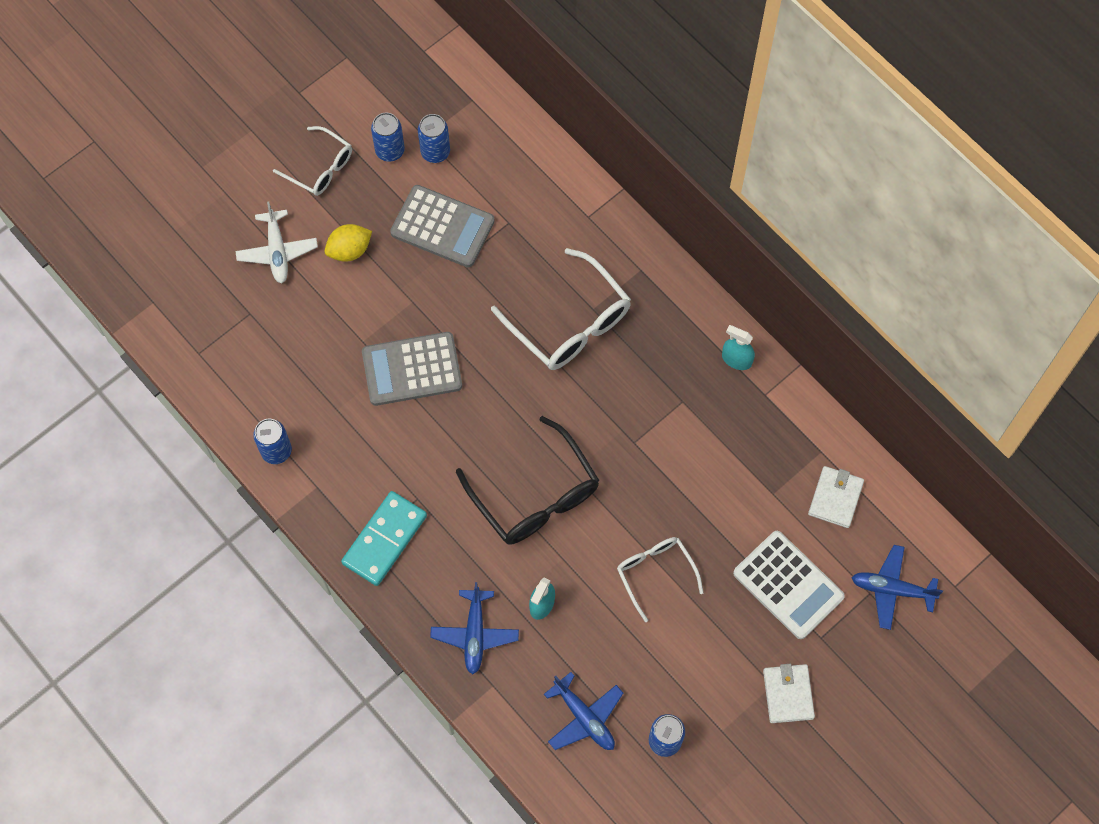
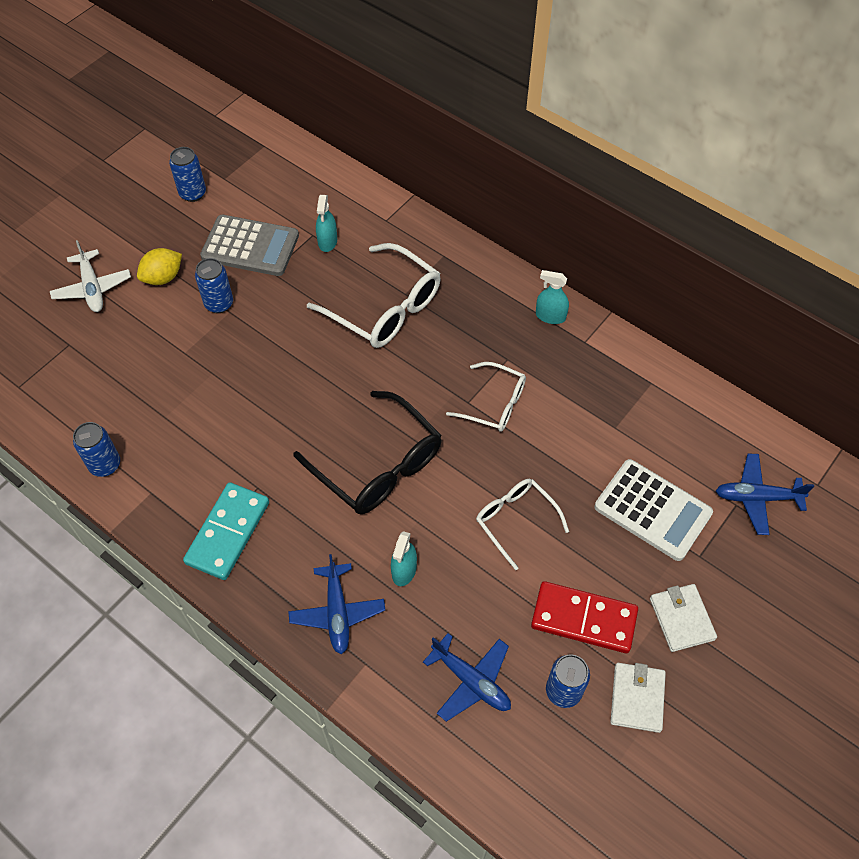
camera: 10 degrees left, 10 degrees down
white glasses [273,126,352,196] -> white glasses moved to [446,362,526,432]
grey calculator [362,332,462,406] -> none
blue can [418,114,450,163] -> blue can moved to [195,258,233,313]
white wallet [808,466,864,528] -> white wallet moved to [610,663,666,733]
none -> turquoise spray bottle [316,195,337,252]
none -> red domino [531,581,638,653]

